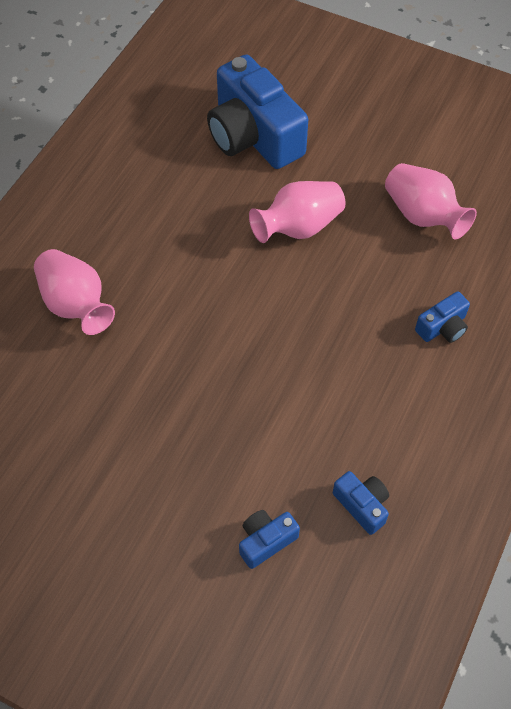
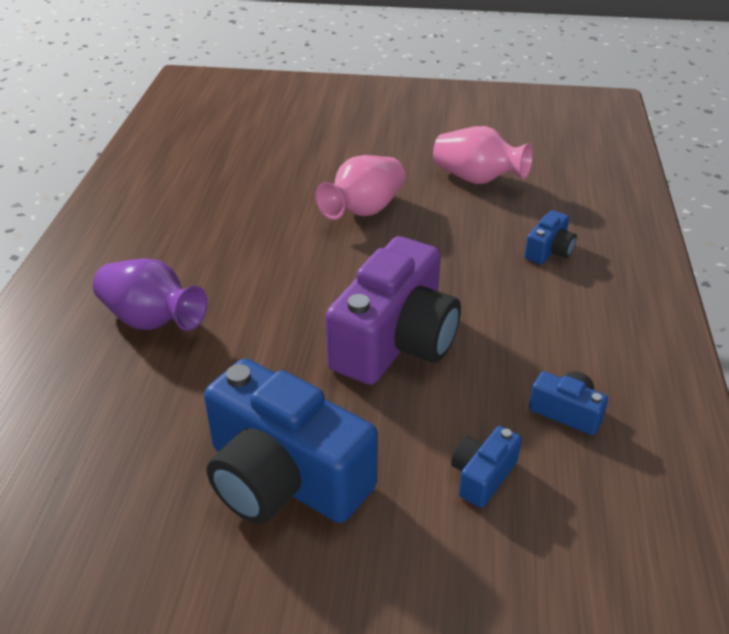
camera: 20 degrees left, 20 degrees down
pink vase [34,249,115,335] -> purple vase [93,258,207,331]
blue camera [207,55,308,169] -> blue camera moved to [204,359,378,524]
none -> purple camera [325,236,461,385]

